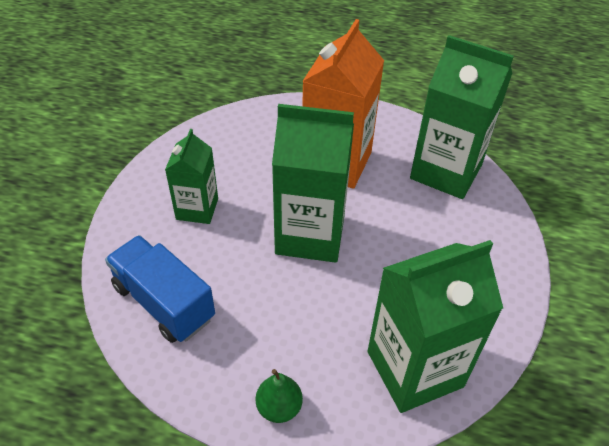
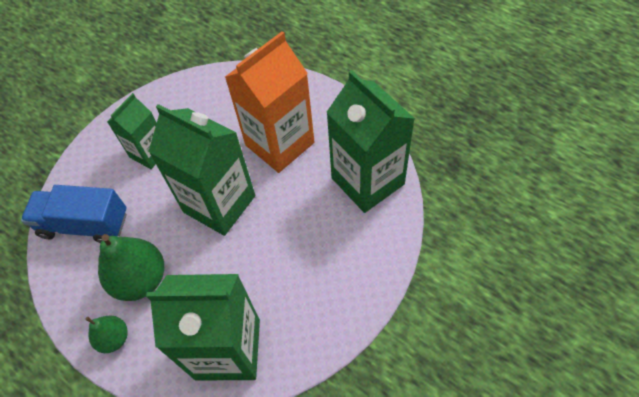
camera: 30 degrees right, 10 degrees up
blue truck [105,235,215,343] -> blue truck turned 60 degrees counterclockwise [21,185,127,243]
none -> green pear [98,234,164,301]

